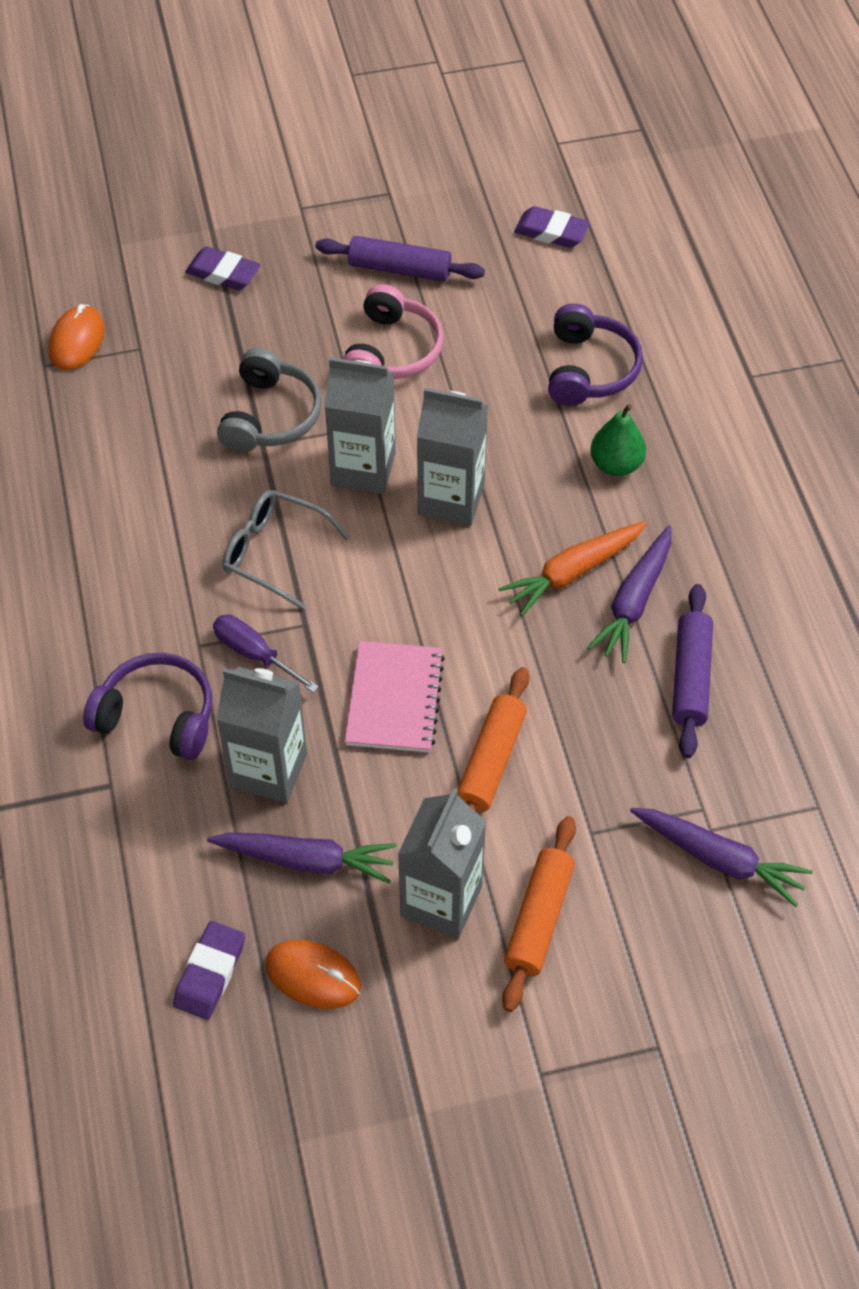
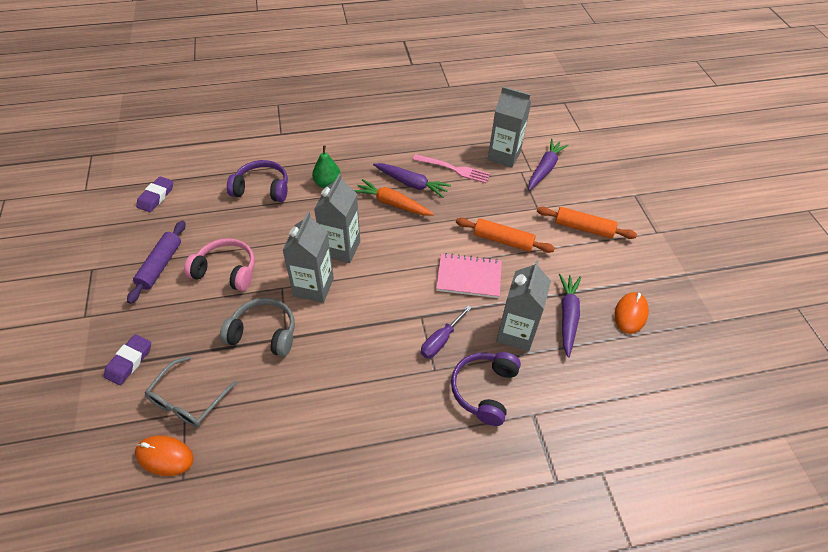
camera: 90 degrees left, 5 degrees down
purple eraser [173,921,245,1020] -> none
grey glasses [222,490,350,610] -> grey glasses moved to [144,356,237,427]
grey carton [398,788,487,938] -> grey carton moved to [488,87,531,168]
orange carrot [498,521,647,616] -> orange carrot turned 150 degrees clockwise [354,179,434,215]
purple rolling pin [672,584,713,758] -> pink fork [413,154,491,183]

